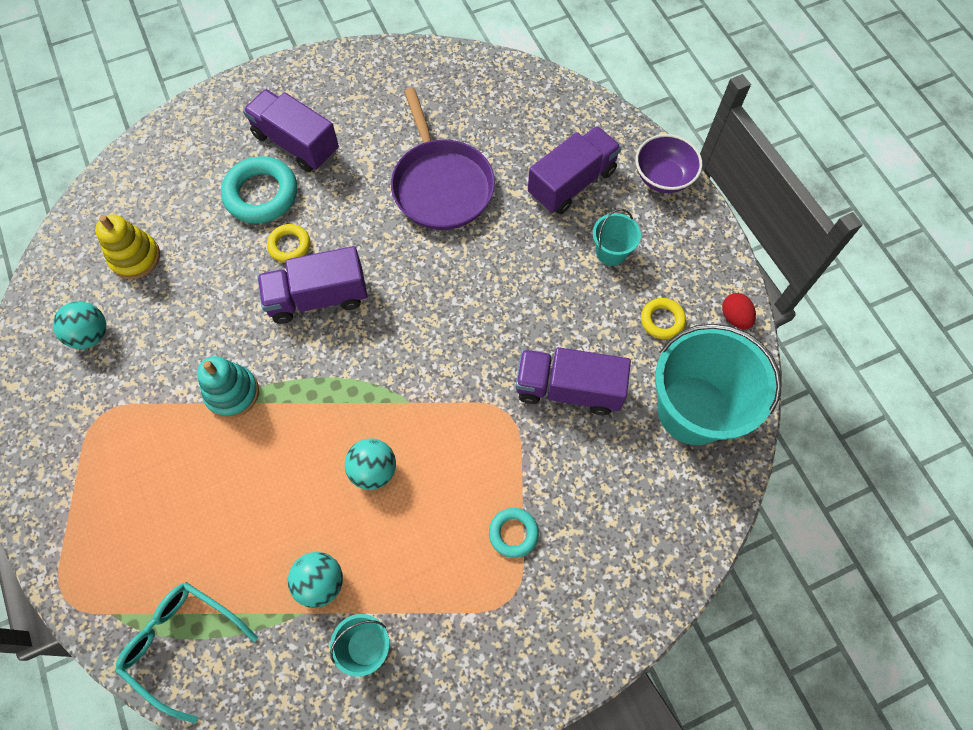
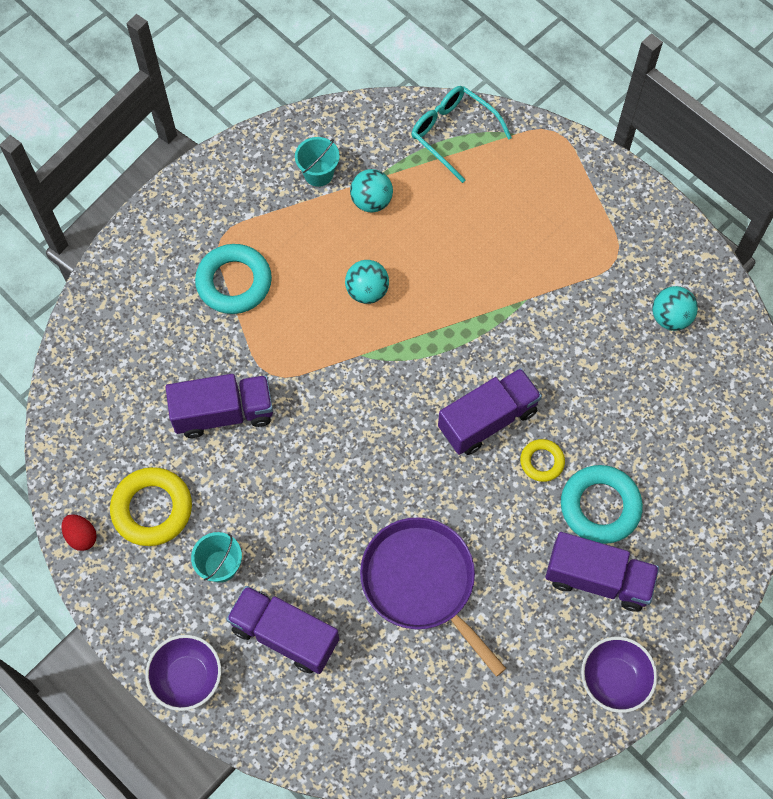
camera: 160 degrees right, 0 degrees up
yellow stacking toy [95,214,160,279] -> none
turquoise glasses [116,582,258,723] -> turquoise glasses turned 150 degrees counterclockwise [412,86,512,183]
turquoise stacking toy [197,356,259,418] -> none
turquoise ring [489,508,539,558] -> turquoise ring [195,244,272,314], size x1.80
purple truck [528,126,621,214] -> purple truck turned 90 degrees clockwise [226,586,339,674]
yellow ring [641,298,686,339] -> yellow ring [110,467,192,546], size x1.80
turquoise bucket [655,324,782,445] -> none
none -> purple bowl [581,637,657,713]

